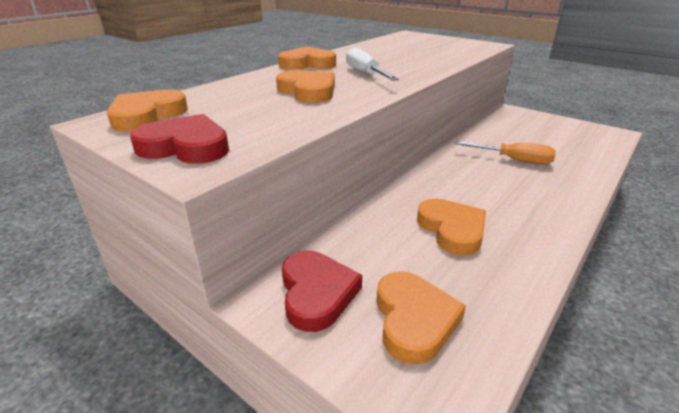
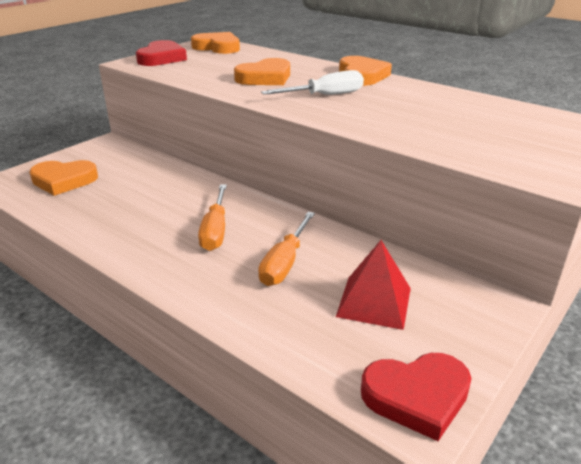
camera: 90 degrees right, 0 degrees up
red heart [282,251,362,332] -> red heart moved to [361,353,472,441]
orange heart [417,199,486,256] -> none
none -> orange screwdriver [198,185,227,251]
none -> red pyramid [336,240,411,330]

